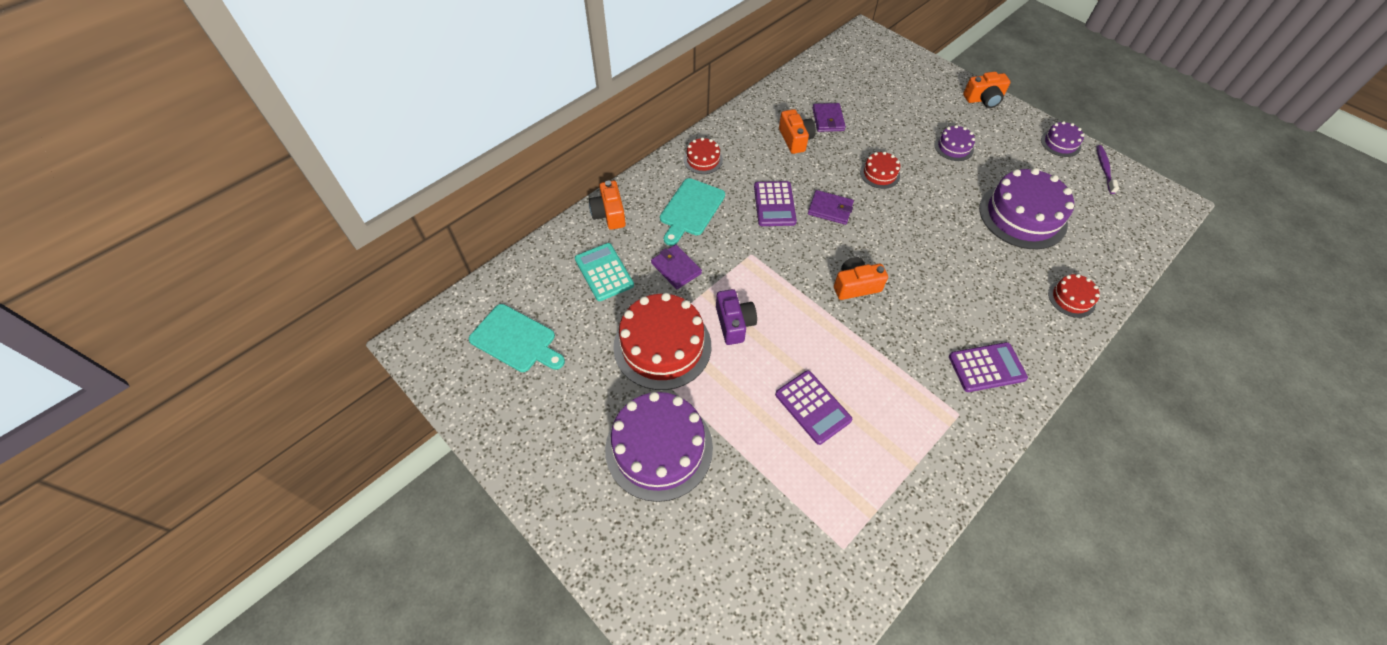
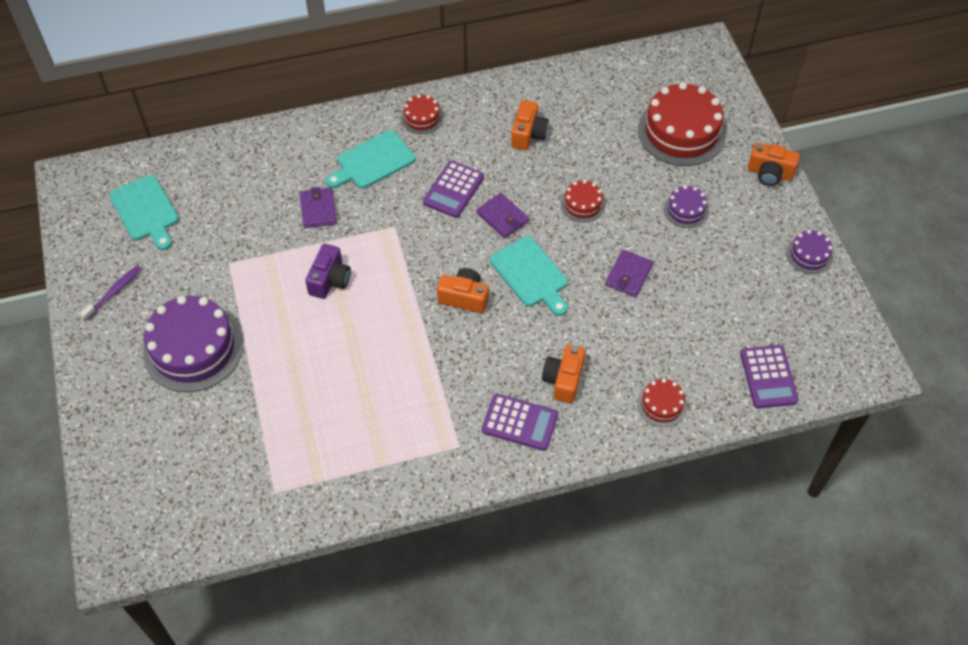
camera: 30 degrees right, 0 degrees up
turquoise calculator [575,243,634,301] -> none
orange camera [589,181,626,230] -> orange camera moved to [542,345,585,403]
red cake [613,293,711,390] -> red cake moved to [638,82,726,166]
purple calculator [775,370,852,445] -> purple calculator moved to [740,345,799,408]
purple wallet [812,103,846,132] -> purple wallet moved to [605,250,653,297]
purple cake [979,168,1074,249] -> none
purple toothbrush [1096,145,1119,194] -> purple toothbrush moved to [79,265,142,321]
none -> turquoise cutting board [490,236,568,316]

